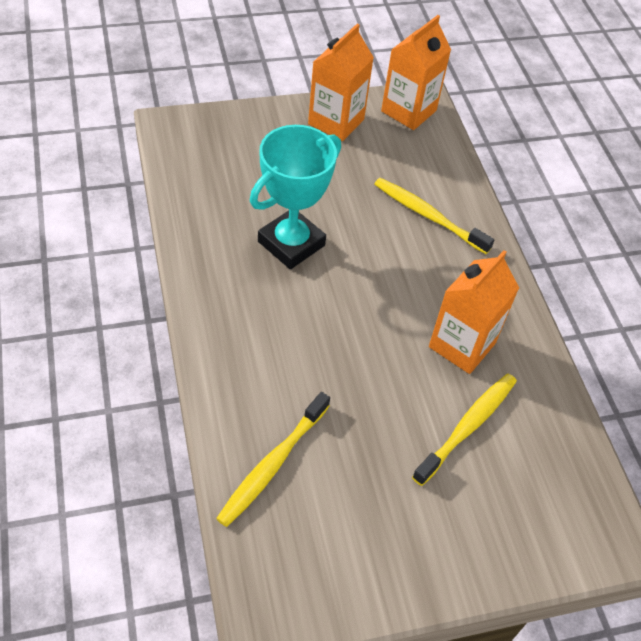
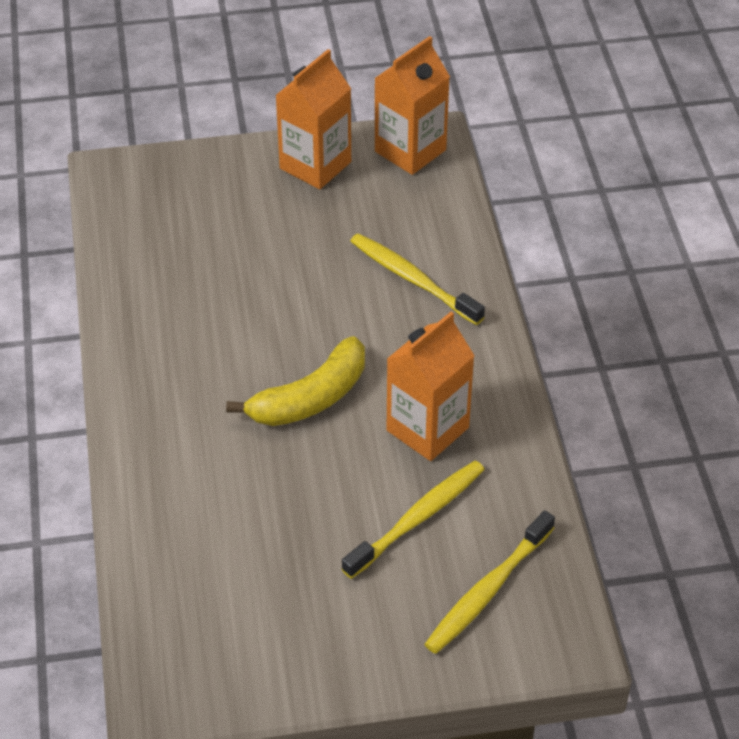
camera: 10 degrees right, 5 degrees down
yellow toothbrush [216,392,330,527] -> yellow toothbrush moved to [424,510,555,654]
turquoise trophy [250,125,341,269] -> none
none -> yellow banana [226,336,365,426]

